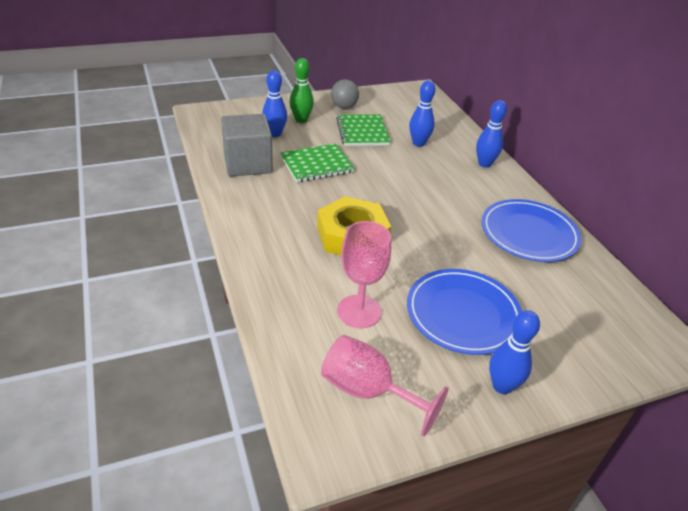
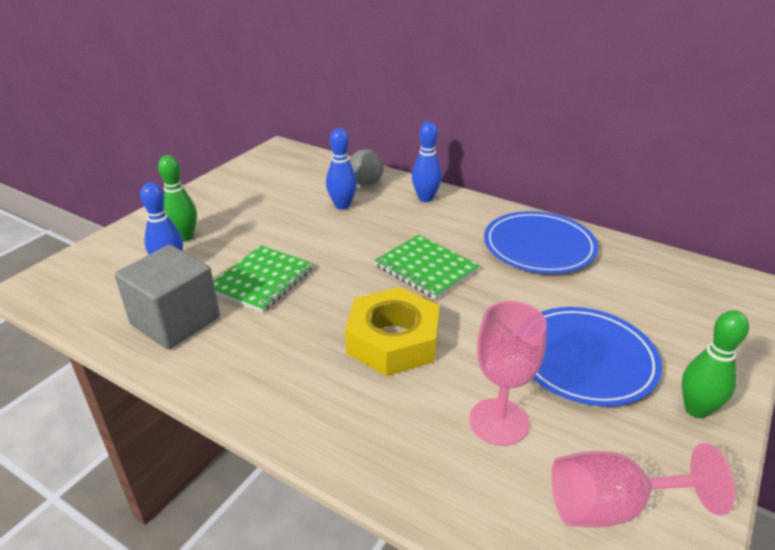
camera: 35 degrees left, 5 degrees down
grey ball [331,79,359,109] -> grey ball moved to [349,149,384,186]
green notebook [336,114,391,146] -> green notebook moved to [374,235,480,299]
blue bowling pin [489,310,540,394] -> green bowling pin [681,310,749,418]

